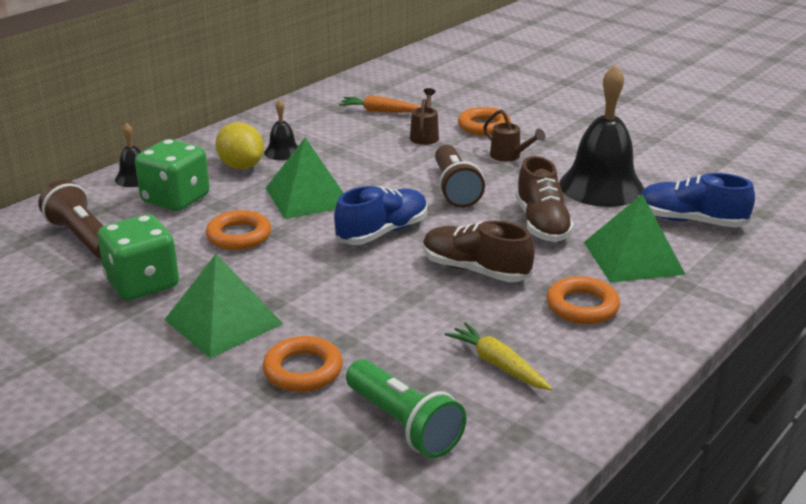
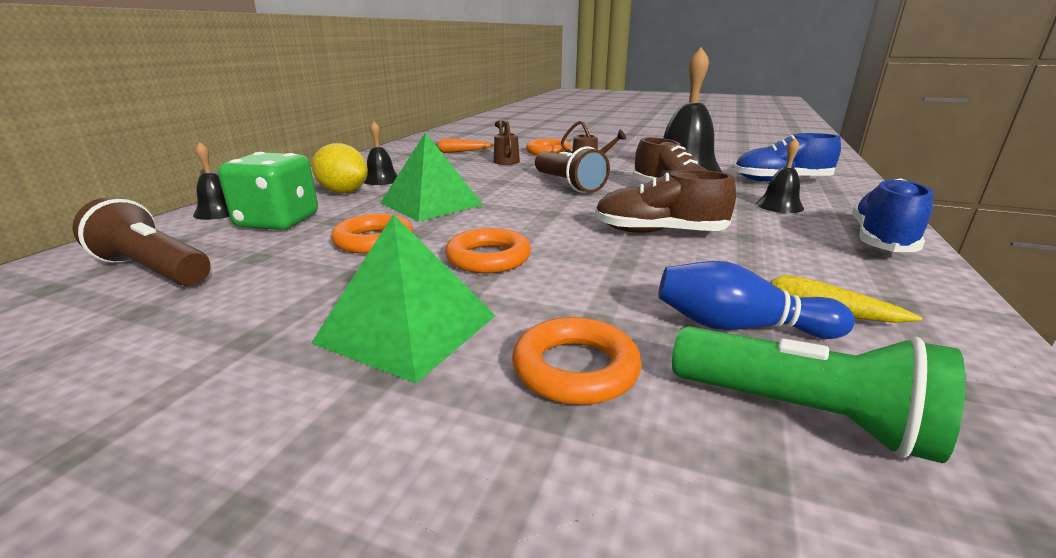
camera: 20 degrees left, 5 degrees down
green dice [97,214,179,301] -> none
blue shoe [334,186,427,245] -> blue shoe moved to [852,178,934,252]
orange ring [547,276,620,324] -> orange ring moved to [445,228,531,273]
green pyramid [584,194,686,283] -> black bell [756,138,804,213]
none -> blue bowling pin [658,261,855,339]

